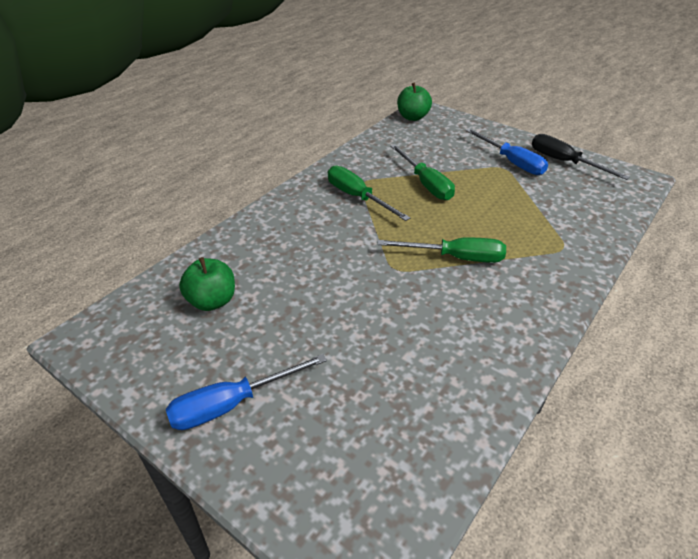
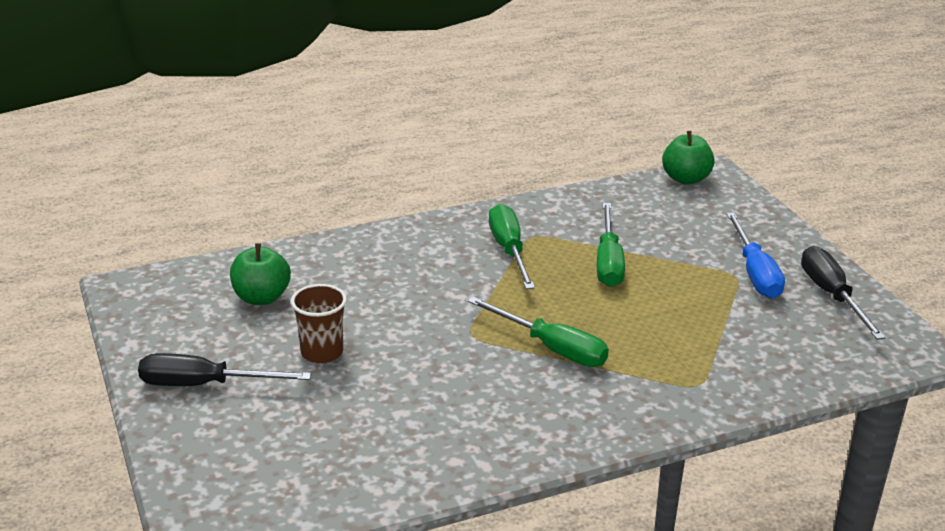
camera: 30 degrees right, 10 degrees down
blue screwdriver [166,354,327,430] -> black screwdriver [138,353,311,386]
none -> brown cup [291,284,347,363]

